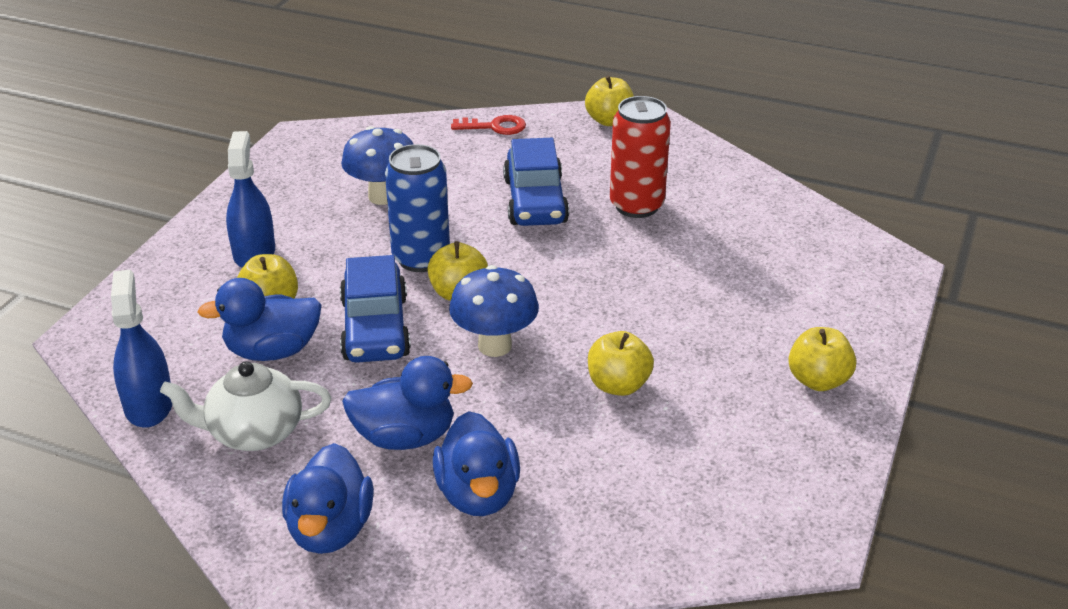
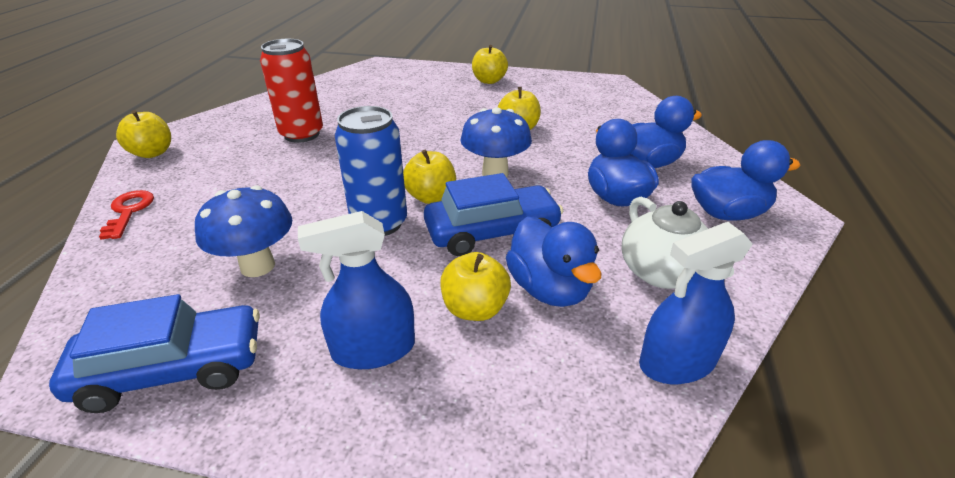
camera: 100 degrees left, 0 degrees up
blue car [503,138,569,226] -> blue car moved to [49,294,260,413]

